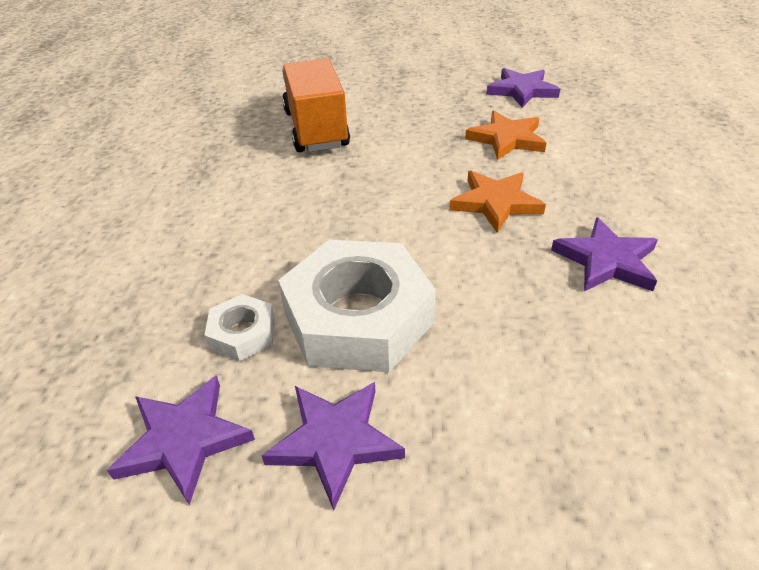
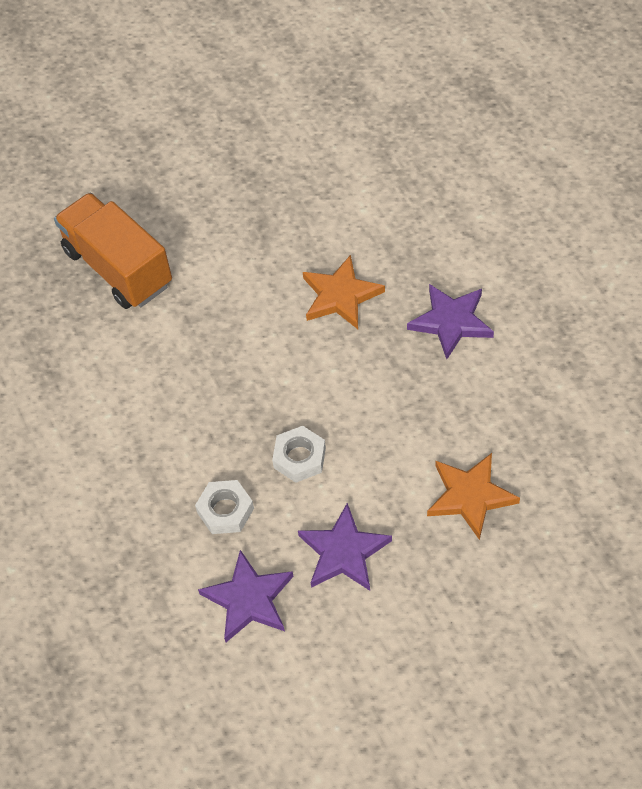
camera: 25 degrees left, 15 degrees up
white nut [278,240,436,372] -> white nut [272,426,326,483], size x0.46
orange star [465,111,546,160] -> orange star moved to [427,453,520,540]
purple star [486,68,560,108] -> none

